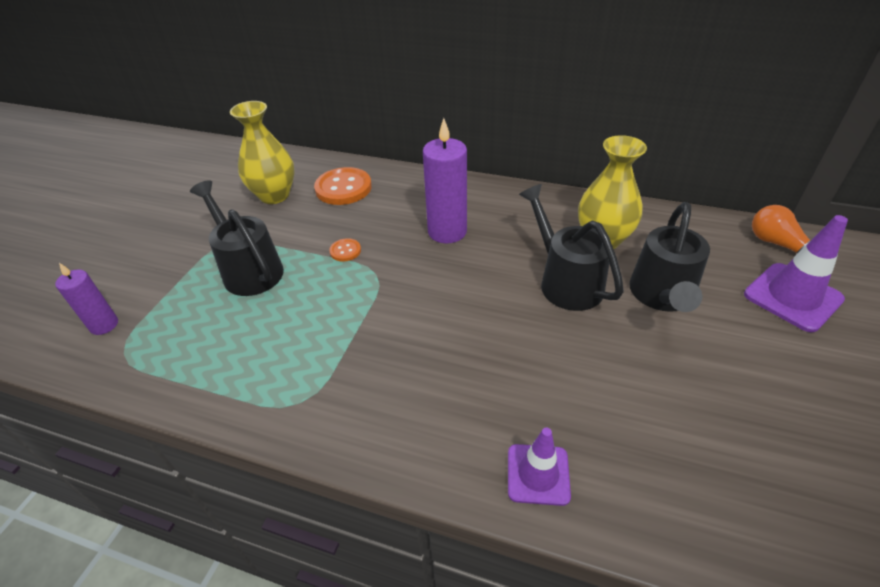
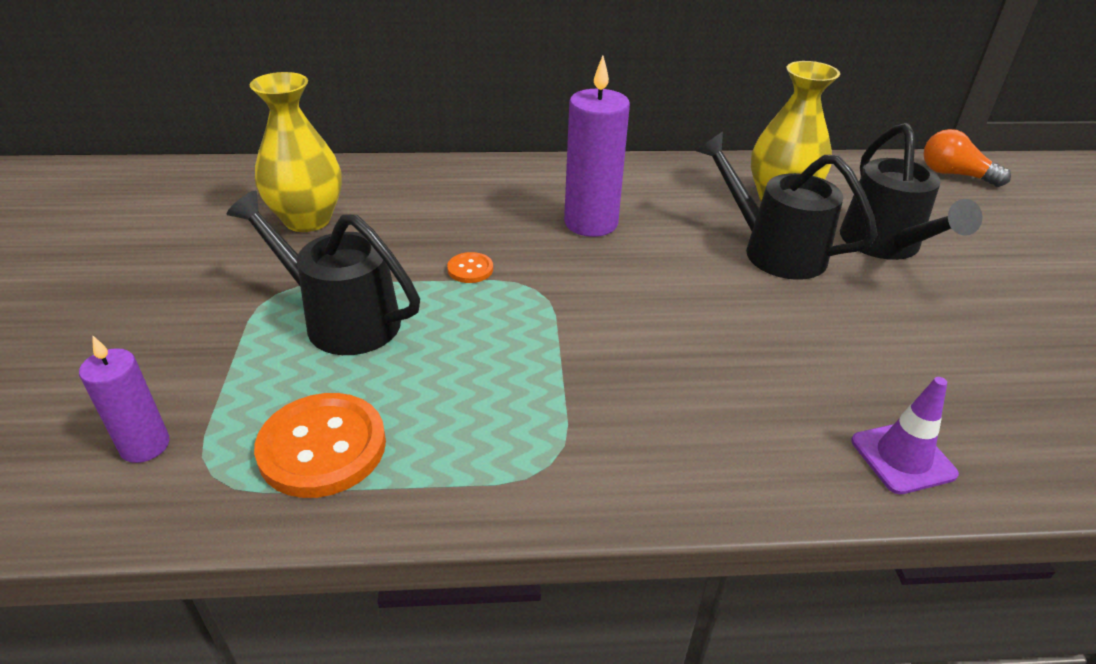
camera: 25 degrees left, 5 degrees down
orange button [314,167,372,205] -> orange button moved to [254,393,386,498]
purple traffic cone [744,215,848,332] -> none

